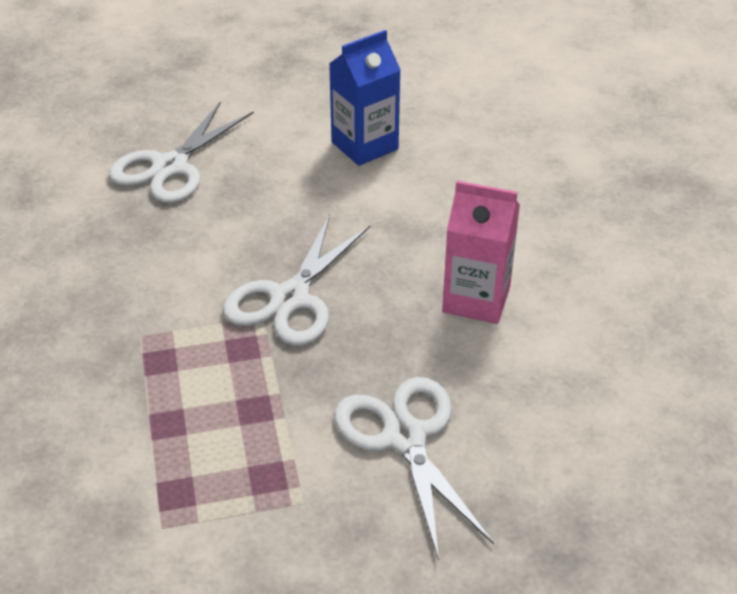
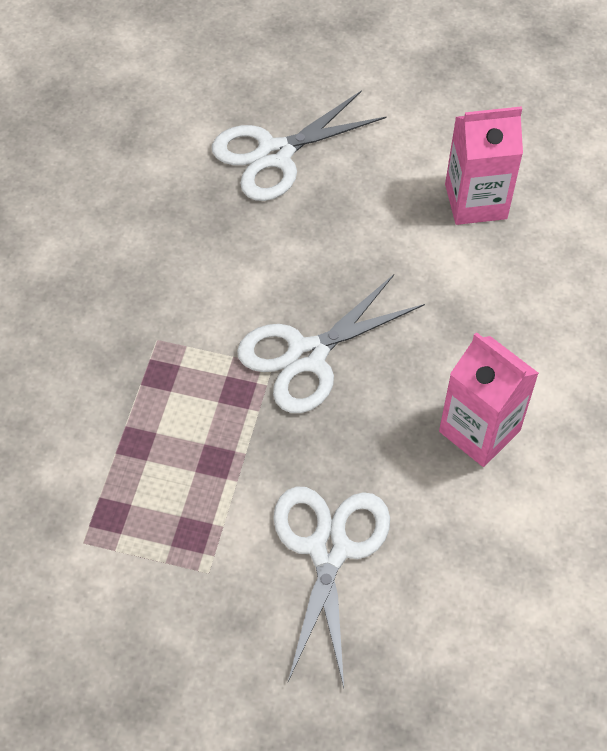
camera: 25 degrees right, 15 degrees up
blue carton [329,30,401,166] -> pink carton [445,106,523,225]

